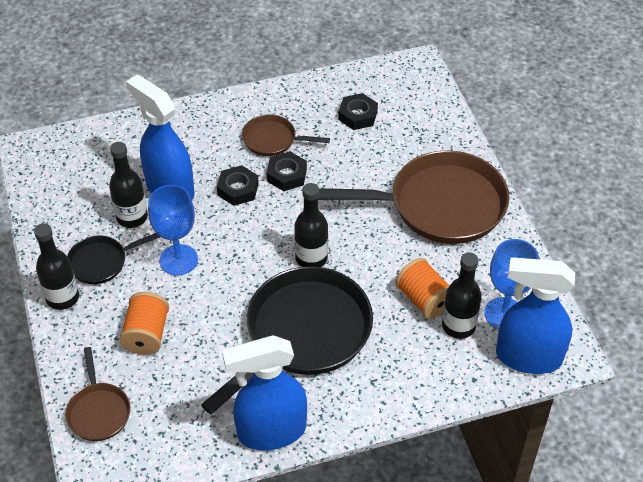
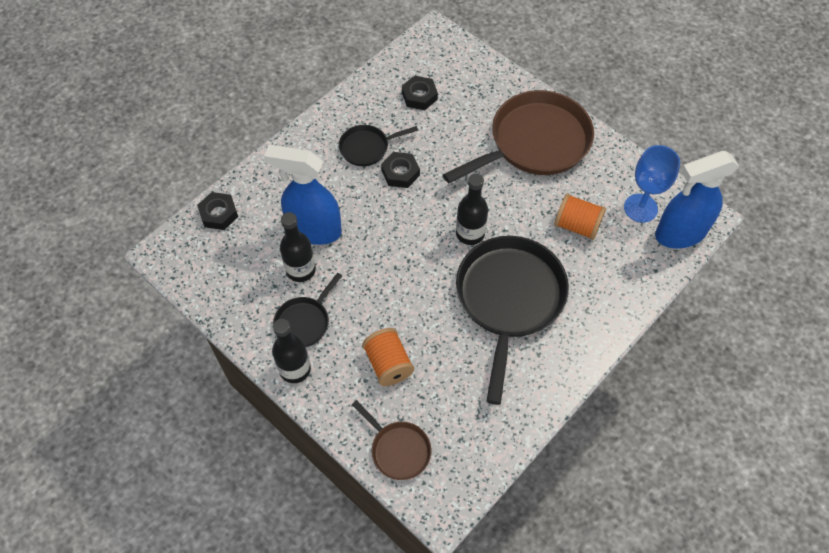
camera: 30 degrees left, 10 degrees up
blue goblet [148,185,198,276] -> none
black nut [217,165,259,206] -> black nut moved to [197,192,238,230]
blue spray bottle [222,335,307,451] -> none
brown pan [242,114,330,156] -> black pan [339,125,418,166]
black bottle [442,252,482,339] -> none

